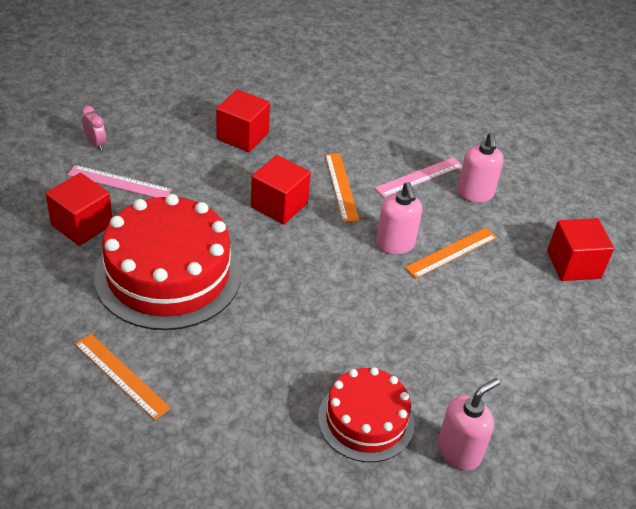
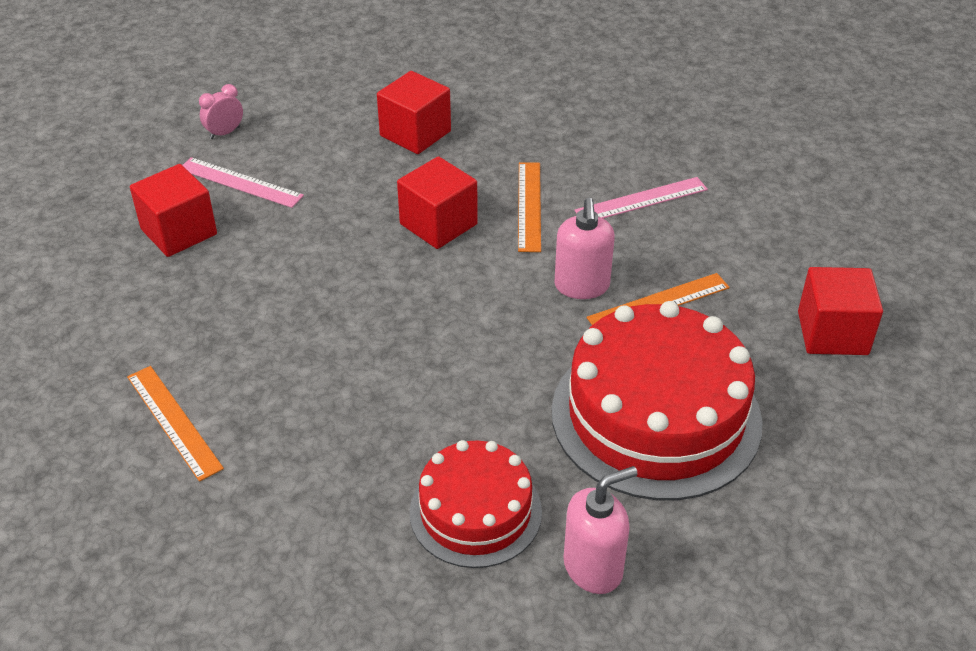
camera: 15 degrees right, 0 degrees up
pink clock [82,105,106,150] -> pink clock turned 105 degrees counterclockwise [199,84,243,139]
red cake [94,194,242,330] -> red cake moved to [552,301,763,500]
pink soap dispenser [457,132,504,202] -> none

